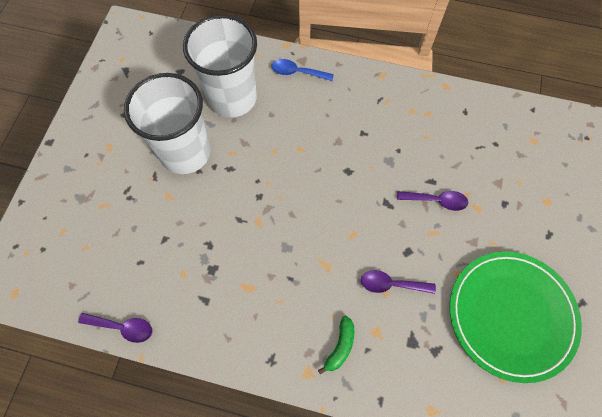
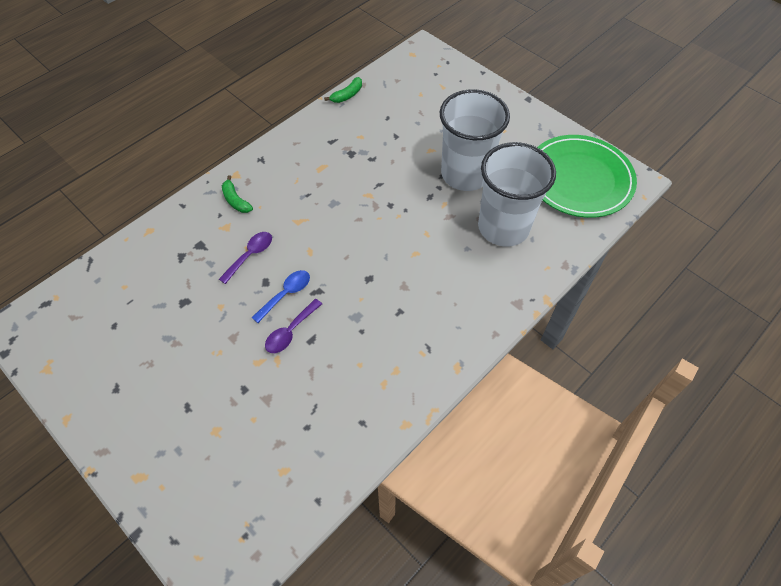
camera: 120 degrees right, 10 degrees down
purple spoon [78,313,152,343] -> green banana [324,77,362,103]
blue spoon [272,59,334,81] -> blue spoon moved to [251,270,310,323]
green plate [450,251,582,383] -> green plate moved to [537,135,637,218]

